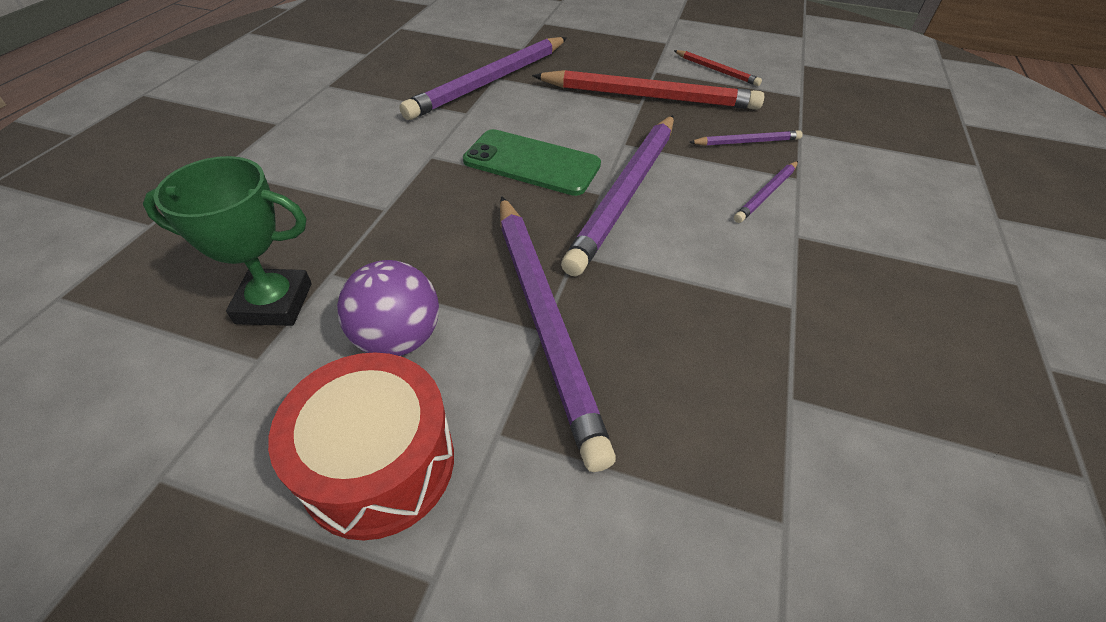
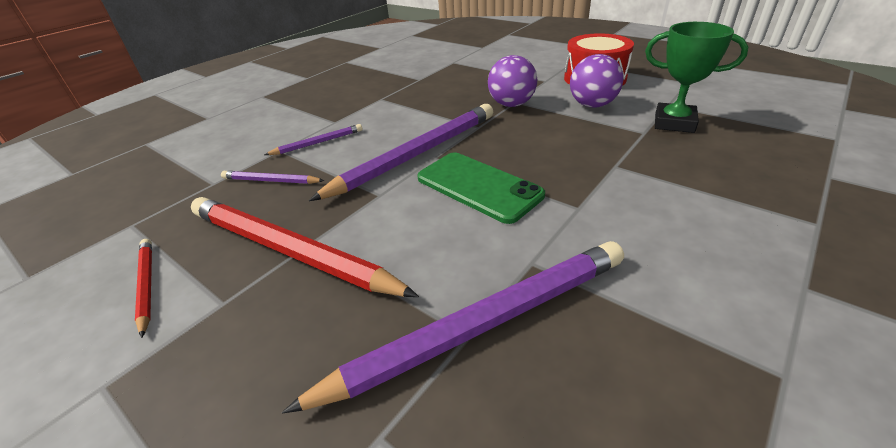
camera: 155 degrees left, 10 degrees down
purple pencil [500,196,616,472] -> purple ball [488,55,537,107]

